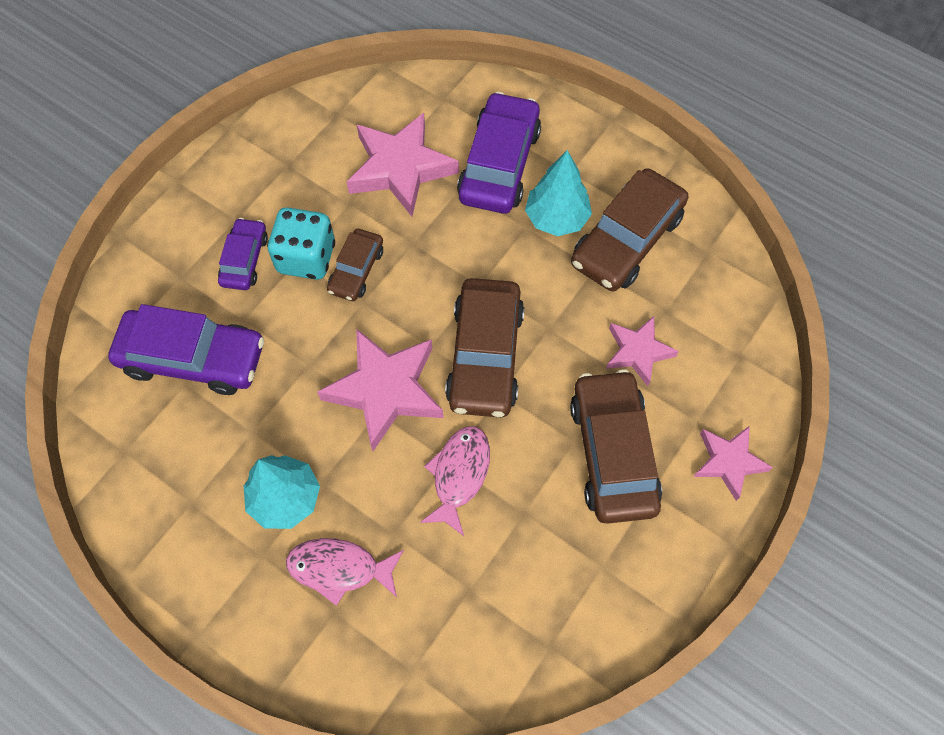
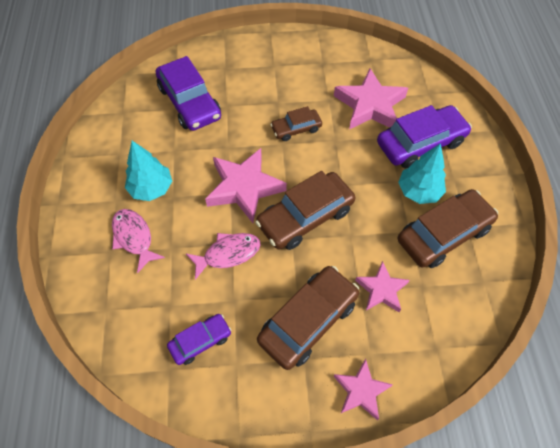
camera: 50 degrees right, 5 degrees down
purple car [218,218,268,290] -> purple car moved to [167,314,232,365]
turquoise dice [267,207,335,280] -> none
brown car [571,168,689,291] -> brown car turned 150 degrees clockwise [398,189,498,268]

